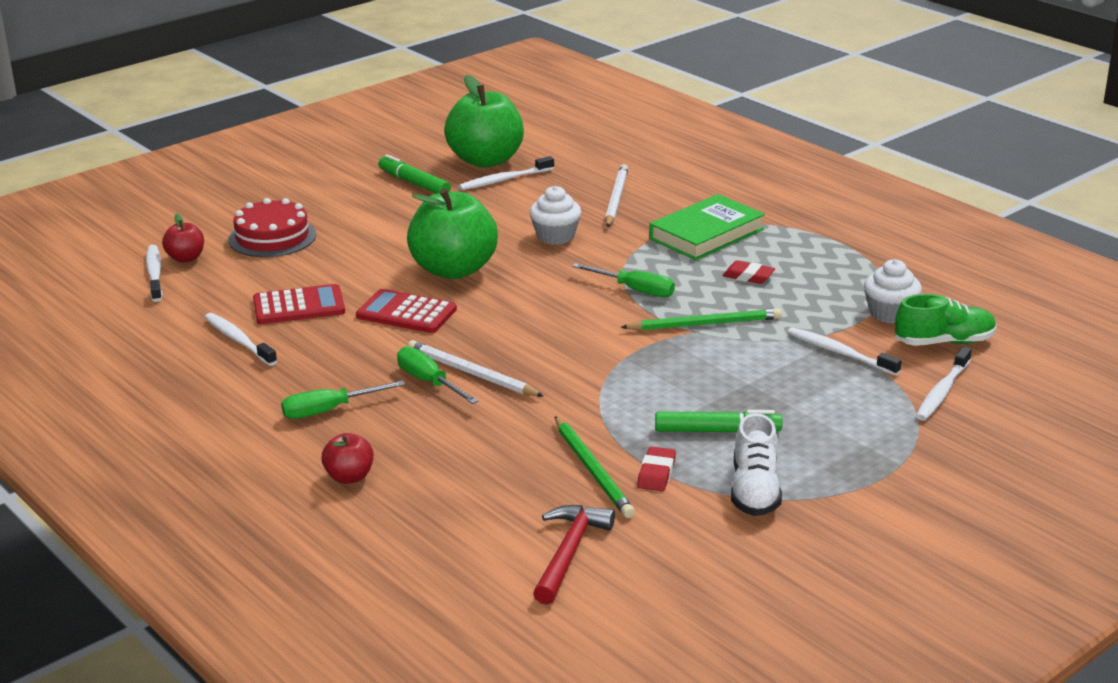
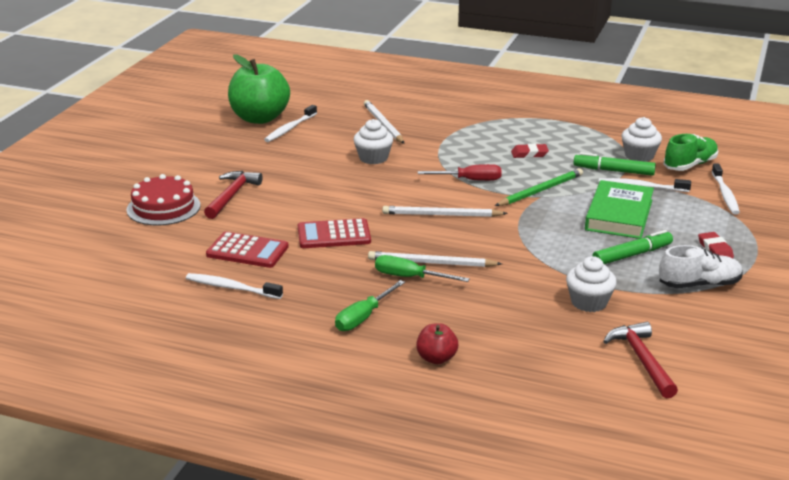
camera: 30 degrees left, 0 degrees up
white toothbrush [146,245,162,302] -> none
red apple [162,214,204,263] -> none
red calculator [253,284,345,324] -> red calculator turned 60 degrees clockwise [206,232,289,268]
green marker [379,154,451,194] -> green marker moved to [573,152,656,176]
green apple [407,188,498,279] -> none
green pencil [555,416,635,518] -> white cupcake [566,256,617,312]
green screwdriver [572,263,675,297] -> red screwdriver [418,164,502,181]
red eraser [637,446,676,491] -> red eraser moved to [698,232,734,258]
green book [649,194,765,260] -> green book moved to [585,180,654,239]
white shoe [731,413,782,516] -> white shoe turned 75 degrees counterclockwise [659,245,743,288]
none -> red hammer [204,171,263,219]
none -> white pencil [382,206,508,217]

